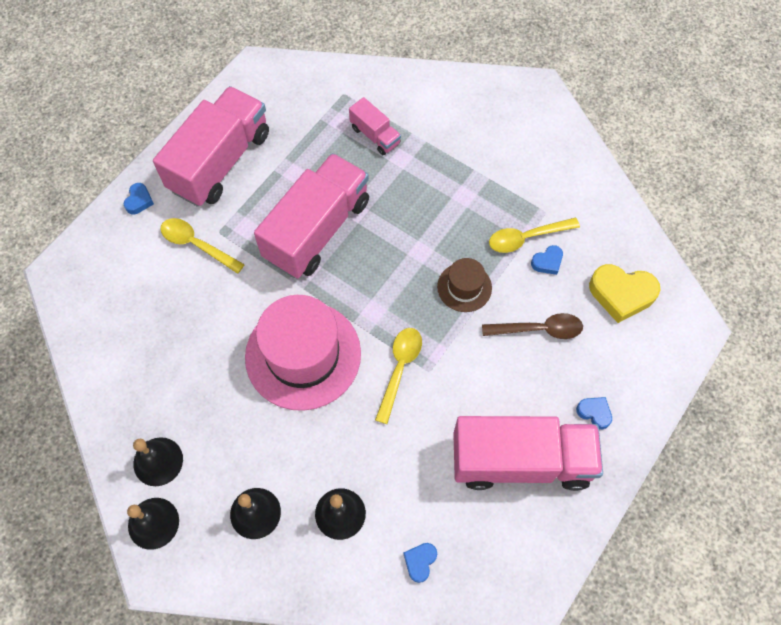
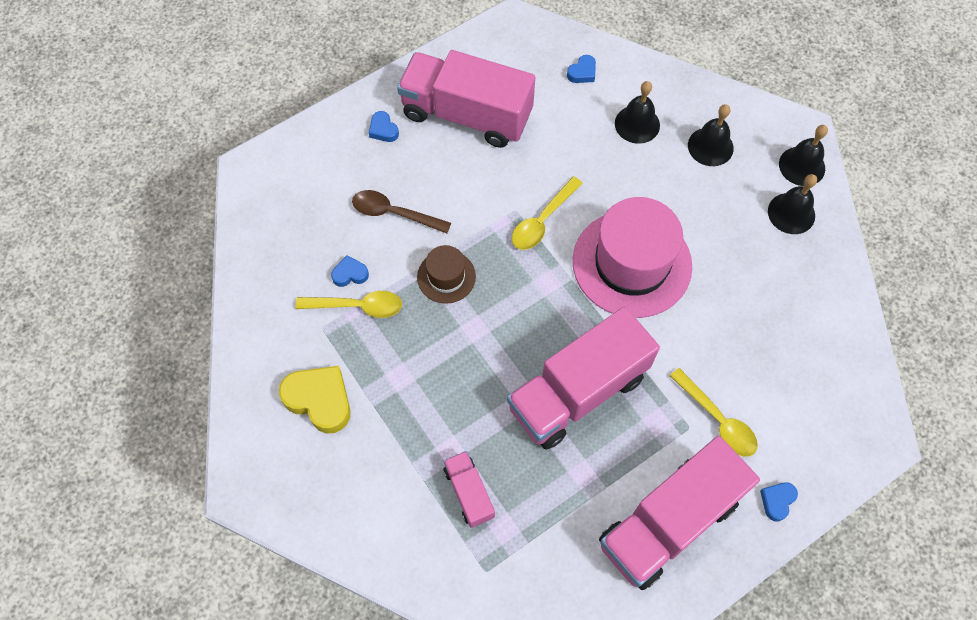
camera: 160 degrees left, 0 degrees up
yellow heart [589,264,660,323] -> yellow heart moved to [279,366,351,433]

